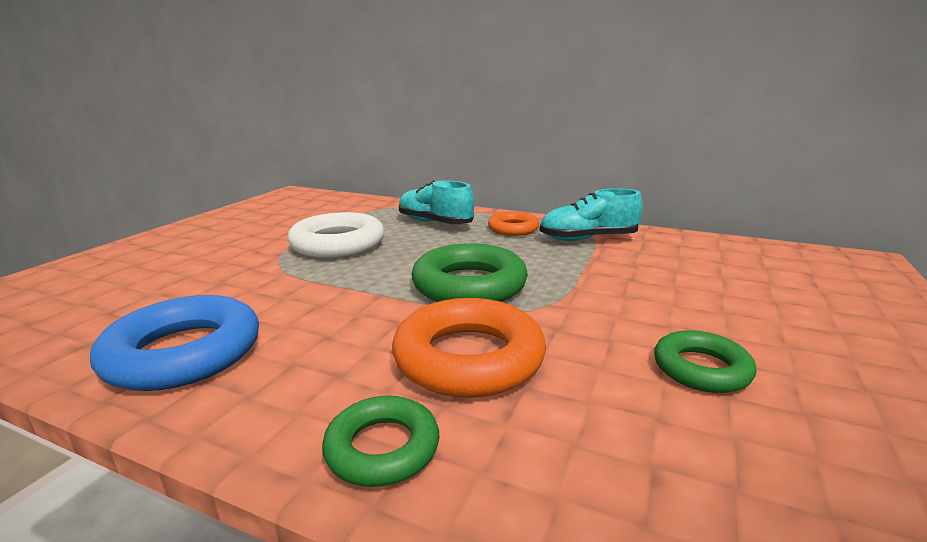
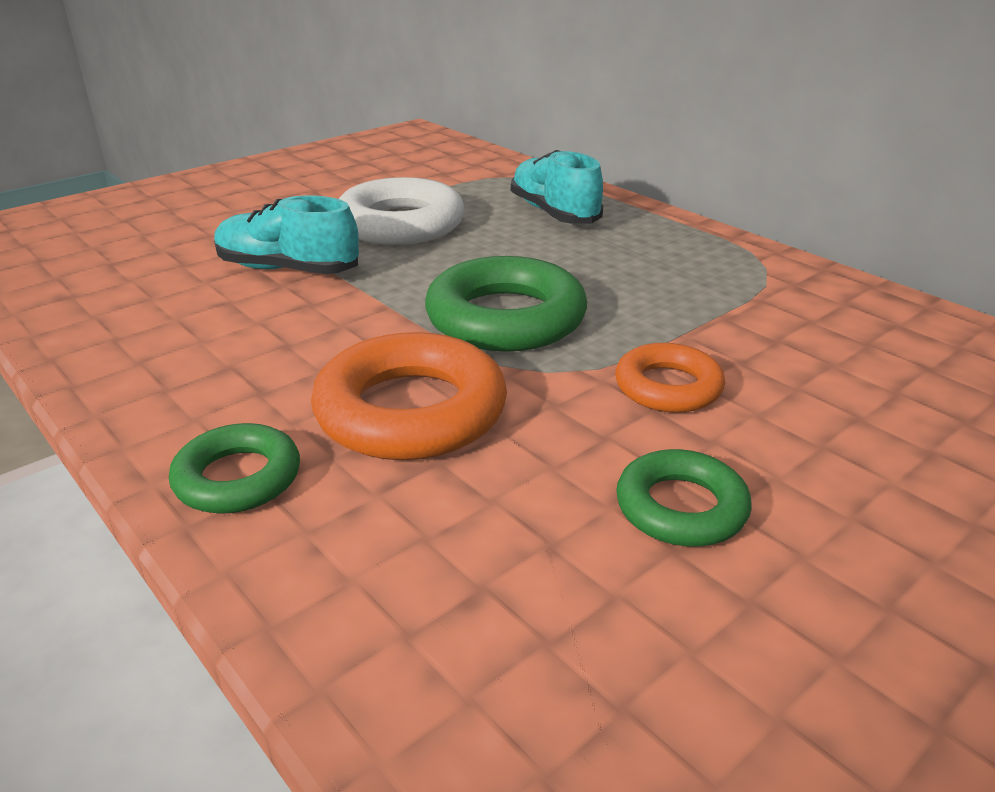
camera: 25 degrees right, 10 degrees up
blue ring [90,295,259,391] -> none
orange ring [488,212,539,236] -> orange ring moved to [615,343,725,413]
turquoise shoe [539,189,643,241] -> turquoise shoe moved to [214,195,359,274]

